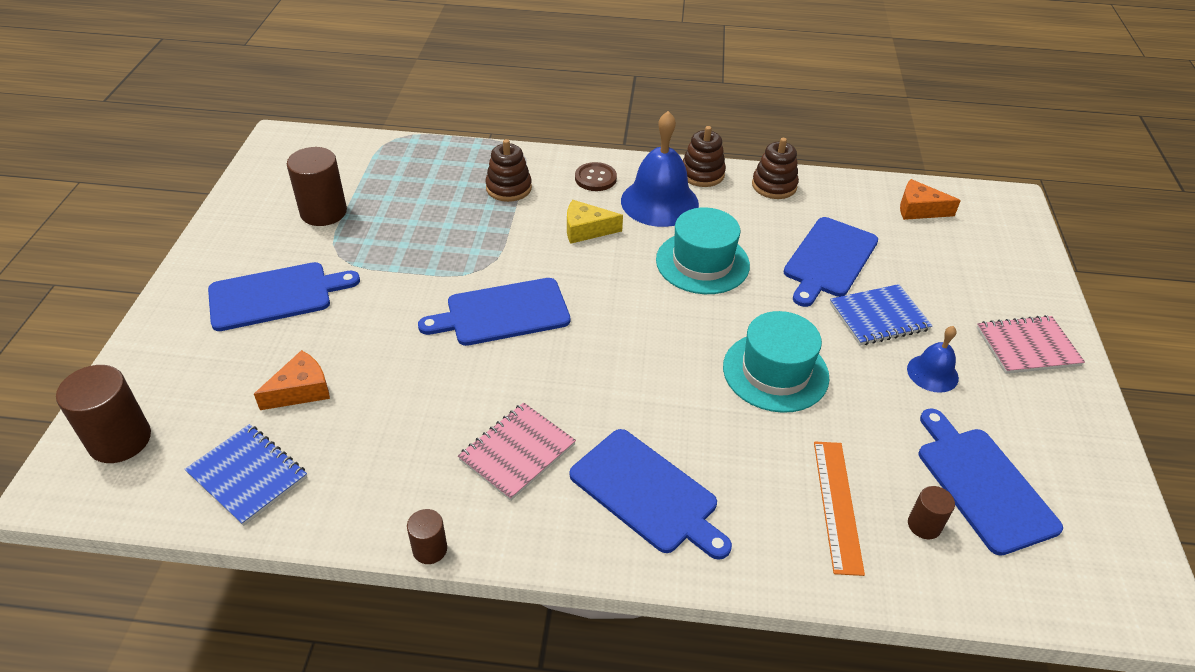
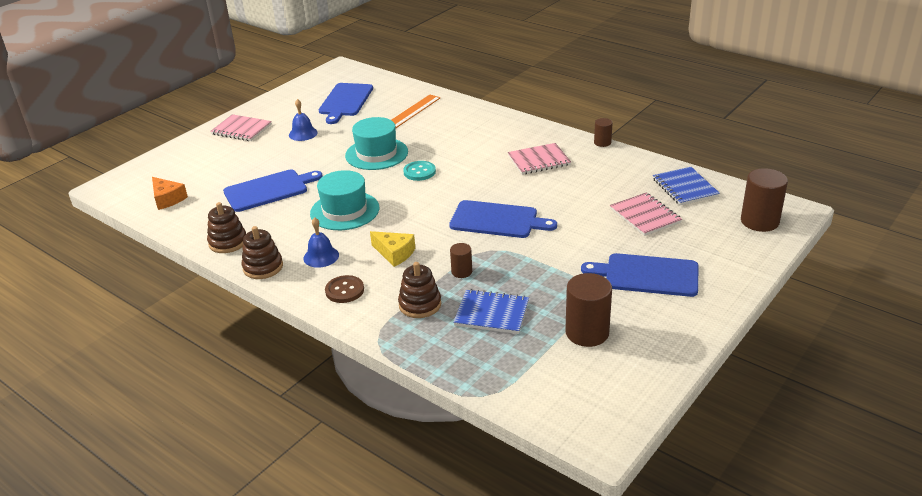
camera: 145 degrees left, 10 degrees down
orange cheese [254,350,330,410] -> pink notebook [610,193,682,236]
blue cutting board [570,429,732,560] -> none
blue bell [621,111,699,227] -> blue bell [303,217,339,268], size x0.54
blue notebook [830,284,932,345] -> blue notebook moved to [453,289,529,334]
brown cylinder [908,486,955,539] -> brown cylinder moved to [450,243,472,278]
none -> turquoise button [403,161,436,181]

